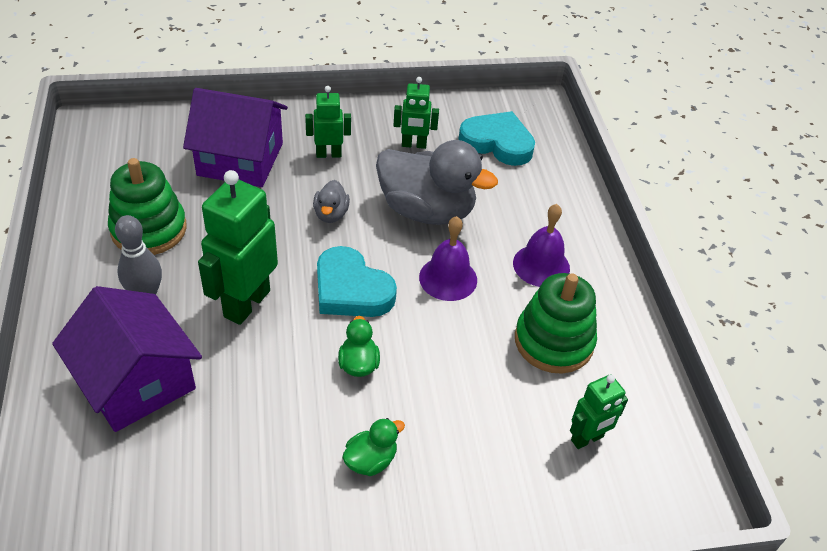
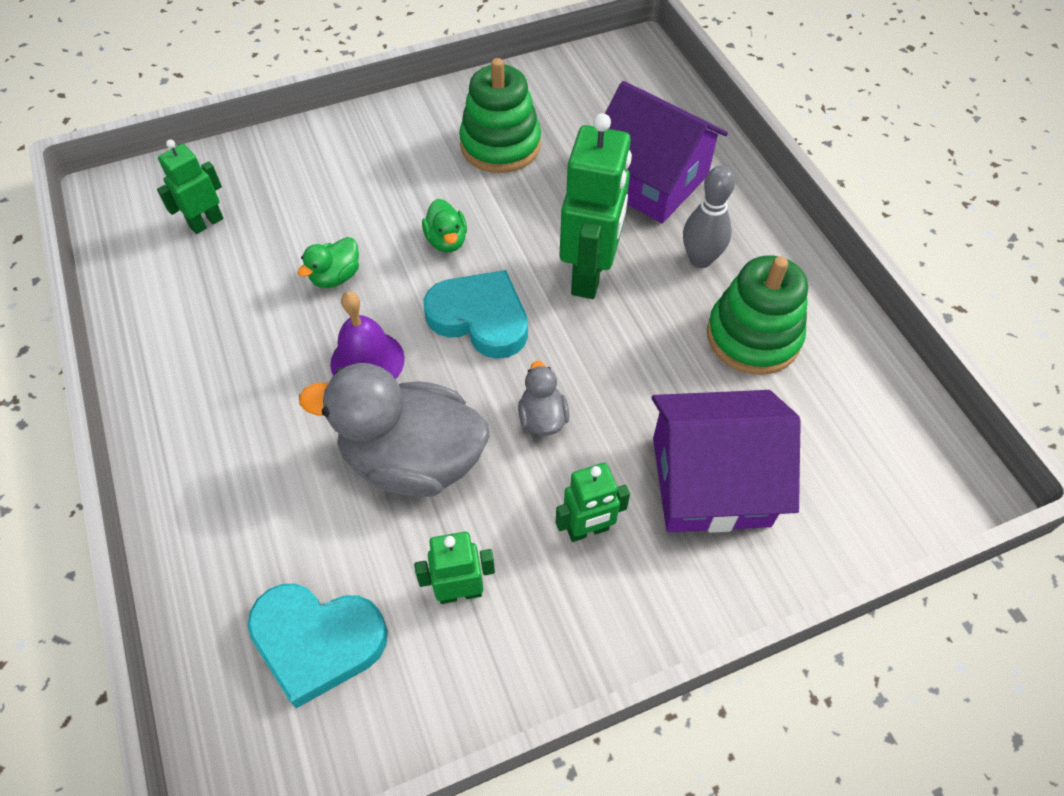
camera: 170 degrees right, 10 degrees up
green duck [342,418,405,476] -> green duck moved to [298,237,359,288]
purple bell [513,204,570,287] -> none
green stacking toy [515,273,597,374] -> green stacking toy moved to [459,58,541,173]

